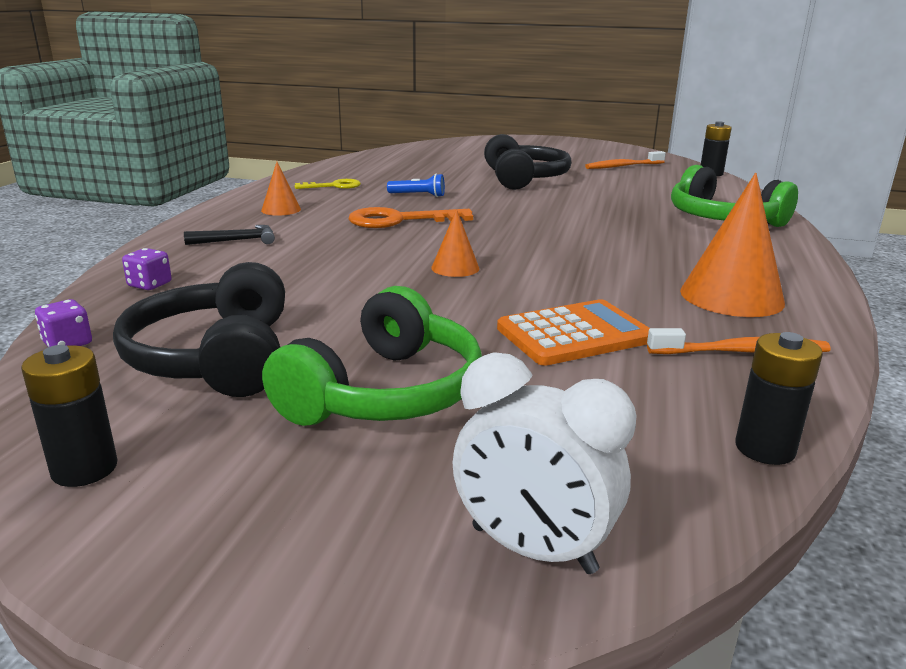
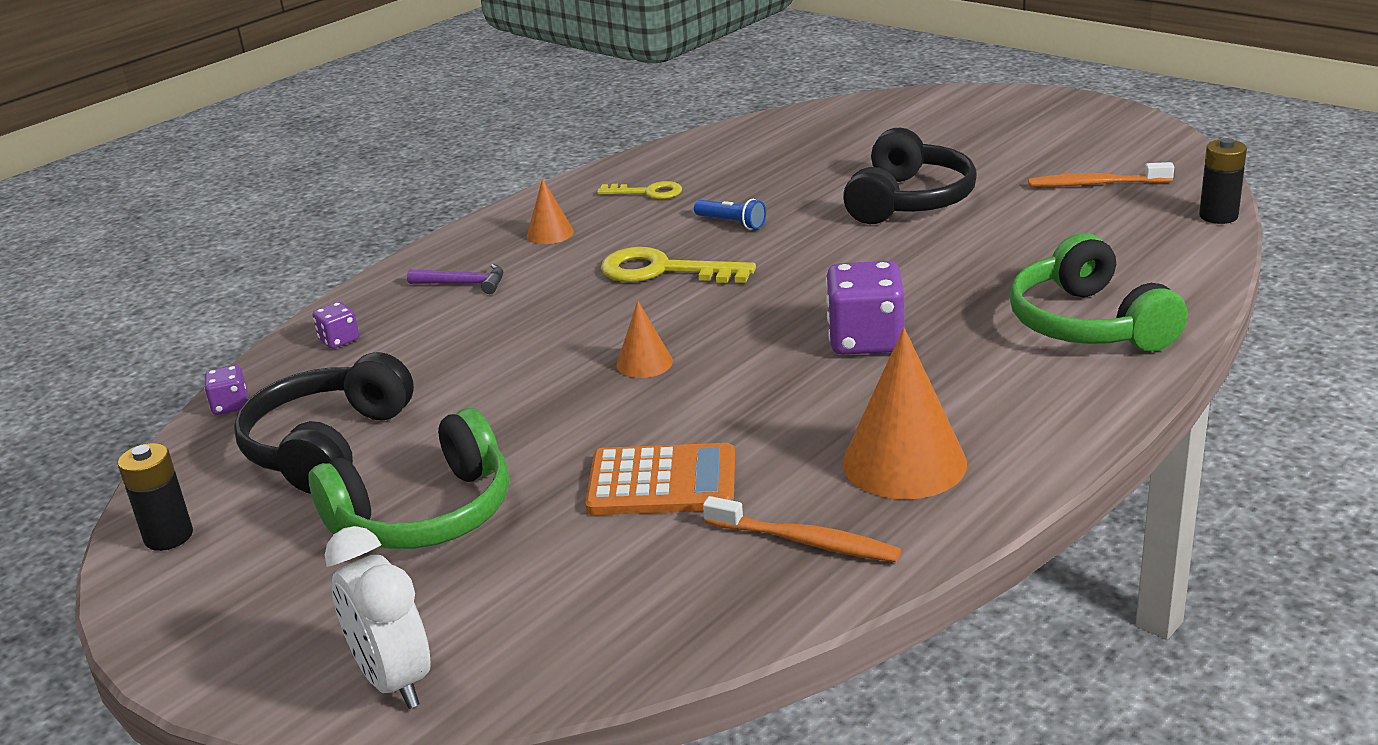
camera: 30 degrees right, 5 degrees up
black hammer [184,225,275,245] -> purple hammer [407,264,503,294]
orange key [349,207,473,228] -> yellow key [601,247,756,283]
black battery [735,332,823,465] -> none
none -> purple dice [826,261,905,355]

